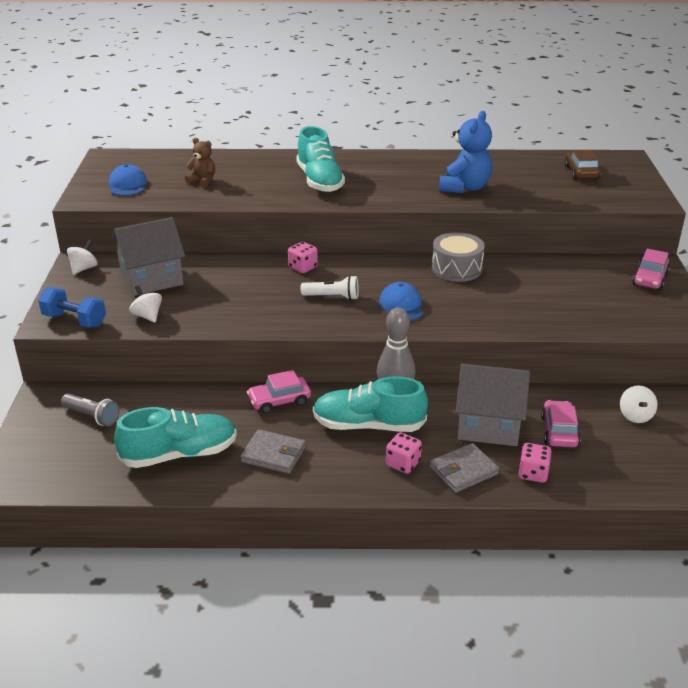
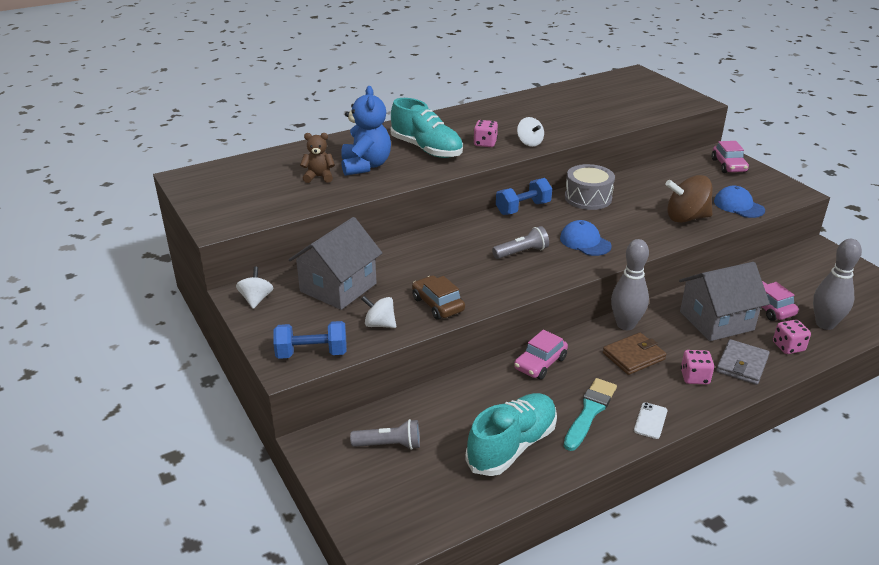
camera: 30 degrees left, 0 degrees up
blue cap [109,164,147,196] -> blue cap moved to [714,186,765,218]
grey wallet [240,429,306,474] -> turquoise brush [564,378,617,451]
pink dice [288,242,318,273] -> pink dice moved to [473,120,498,147]
white flashlight [301,275,359,300] -> grey flashlight [492,226,549,259]
turquoise shoe [313,376,428,432] -> brown wallet [603,333,667,375]
blue teddy bear [439,111,493,193] -> blue teddy bear moved to [341,86,391,176]
brown car [564,150,600,180] -> brown car moved to [412,276,465,320]
white spinning top [620,385,658,423] -> white spinning top moved to [517,117,544,147]
none -> blue dumbbell [496,178,552,215]
none -> white phone [634,402,667,439]
none -> brown spinning top [666,175,713,223]
none -> grey bowling pin [813,239,862,330]

